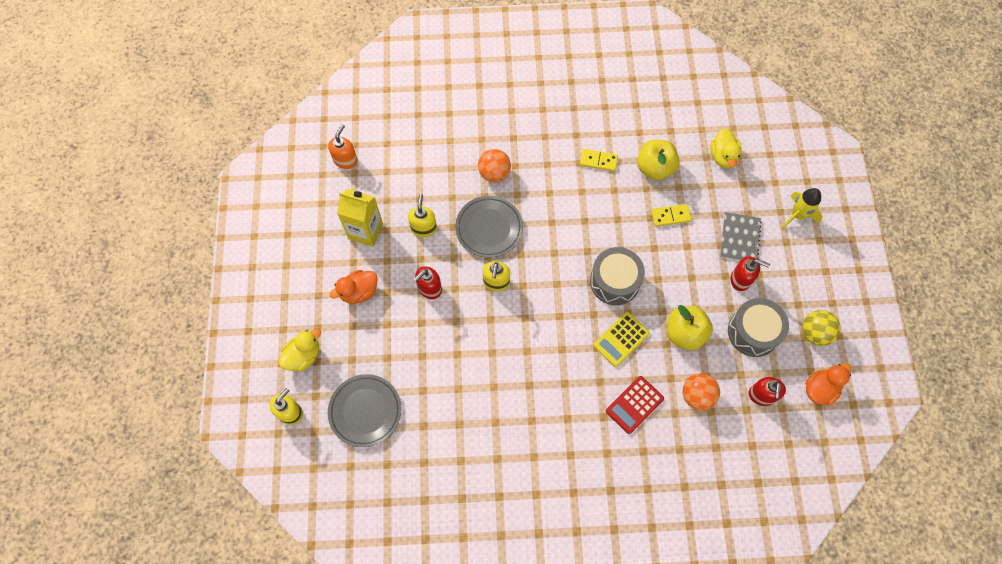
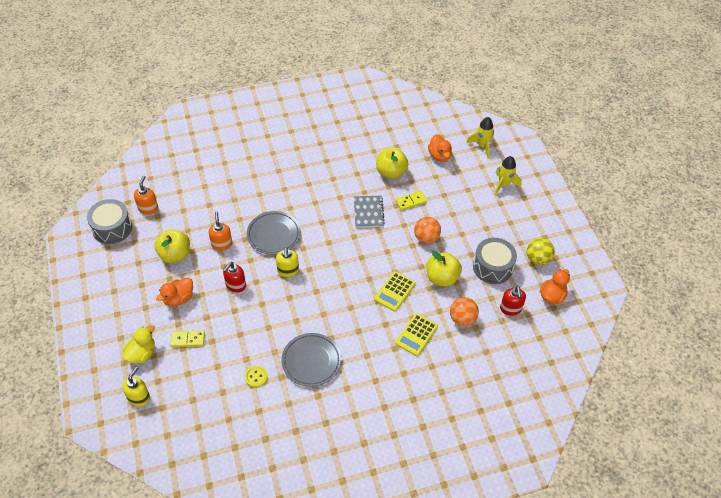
camera: 15 degrees left, 15 degrees down
grey plate [328,374,401,447] -> grey plate moved to [281,333,341,387]
yellow carton [337,189,383,247] -> yellow apple [154,229,190,263]
yellow soap dispenser [408,194,437,237] -> orange soap dispenser [208,211,232,251]
orange ball [478,149,511,182] -> orange ball moved to [414,217,441,244]
yellow domino [580,149,618,172] -> yellow domino moved to [170,331,205,347]
grey drum [590,247,645,305] -> grey drum moved to [87,199,132,244]
red calculator [606,376,664,434] -> yellow calculator [395,313,438,356]
yellow duck [710,128,742,168] -> orange duck [428,134,452,162]
grey notebook [720,212,762,261] -> grey notebook moved to [354,196,385,228]
red soap dispenser [730,256,770,291] -> none
none -> yellow button [245,366,268,388]
none -> yellow rocket [466,117,494,158]

